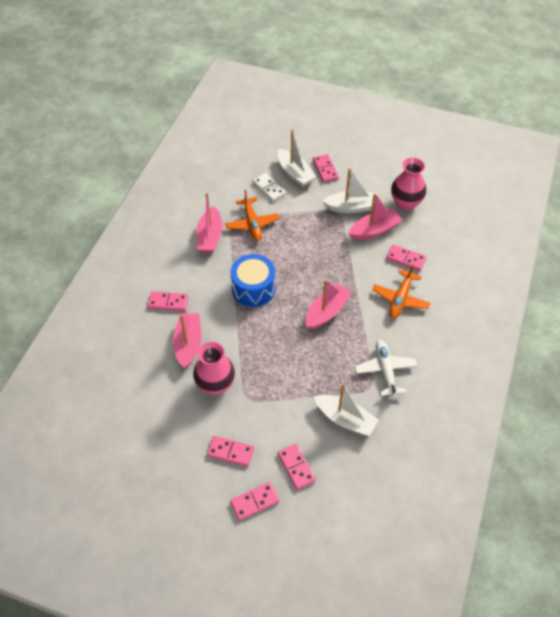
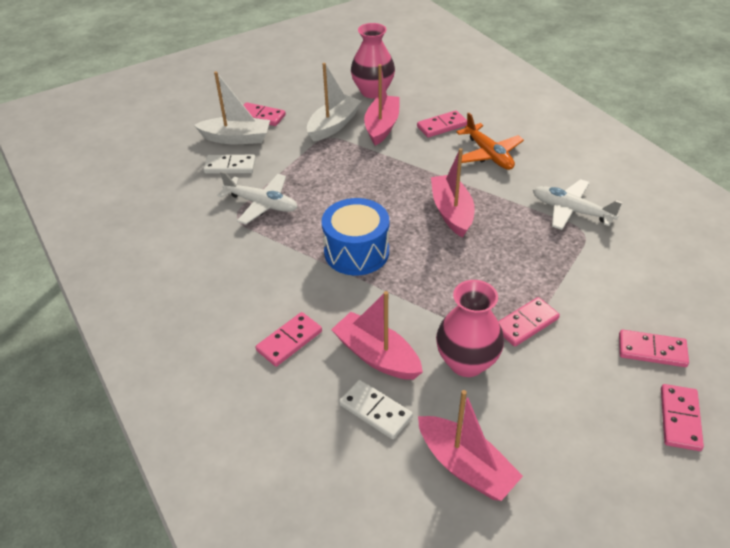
camera: 50 degrees left, 10 degrees down
pink boat [196,193,222,253] -> pink boat moved to [418,390,523,501]
pink domino [207,436,254,467] -> pink domino moved to [498,297,560,347]
orange plane [225,190,280,241] -> white plane [217,171,298,225]
white boat [314,383,379,436] -> none
none -> white domino [339,379,413,439]

